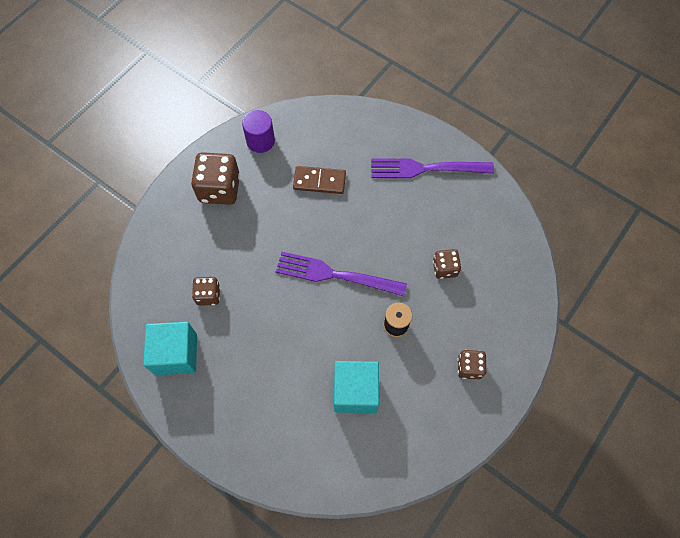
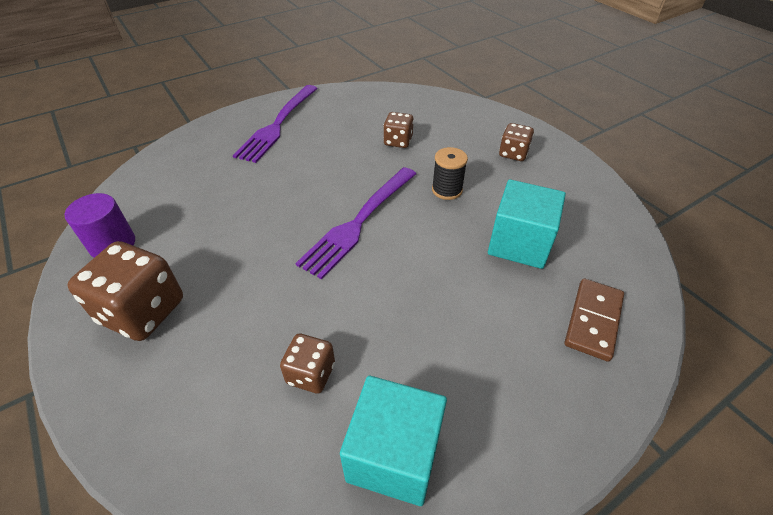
camera: 70 degrees left, 20 degrees down
brown domino [293,166,346,194] -> brown domino moved to [565,279,624,362]

